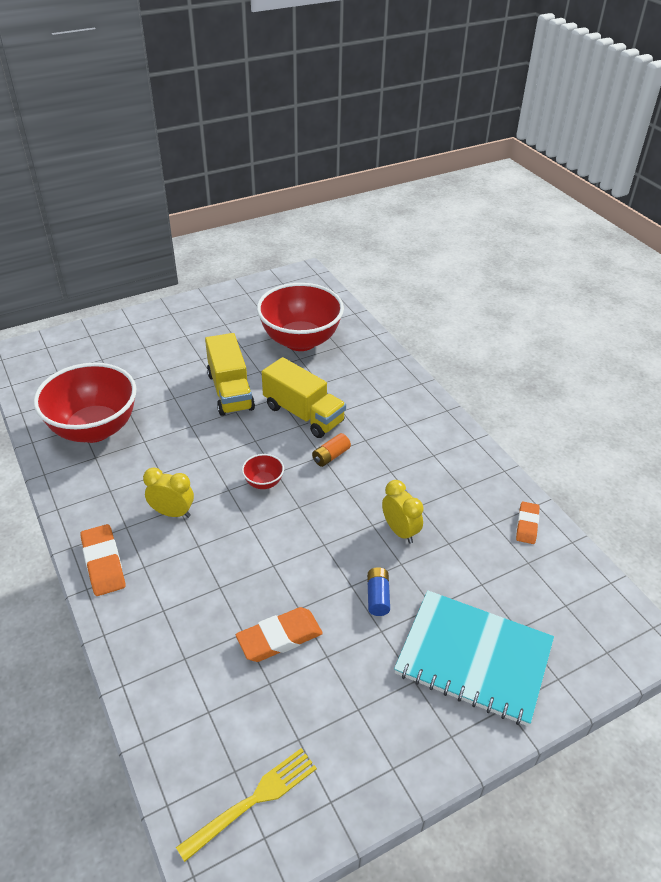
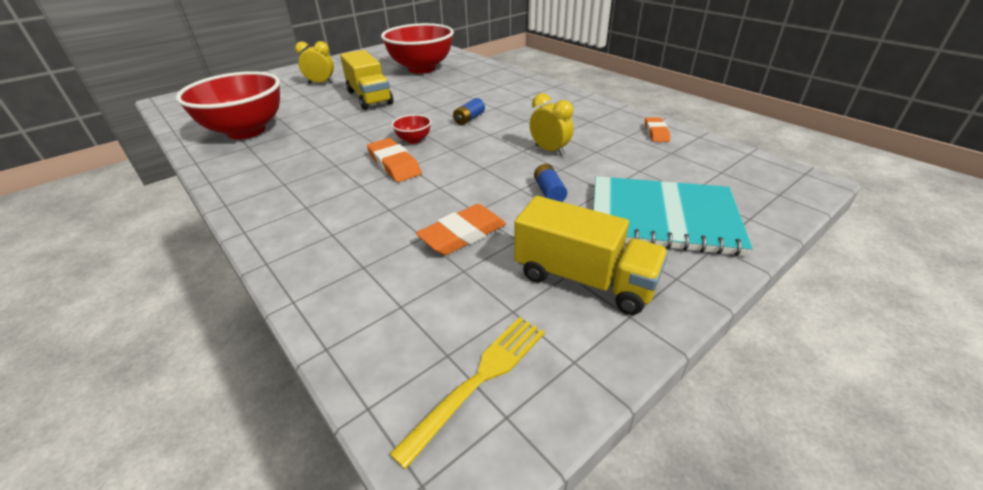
camera: 10 degrees left, 5 degrees down
orange eraser [80,524,126,596] -> orange eraser moved to [367,138,422,182]
yellow clock [143,468,194,518] -> yellow clock moved to [295,41,334,84]
yellow truck [262,357,346,438] -> yellow truck moved to [514,196,669,315]
orange battery [312,433,351,467] -> blue battery [453,98,485,125]

